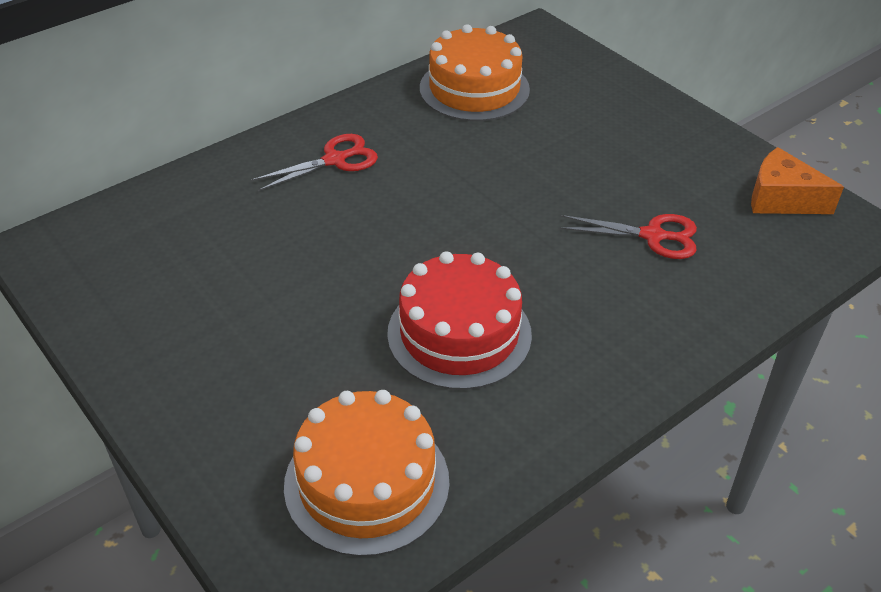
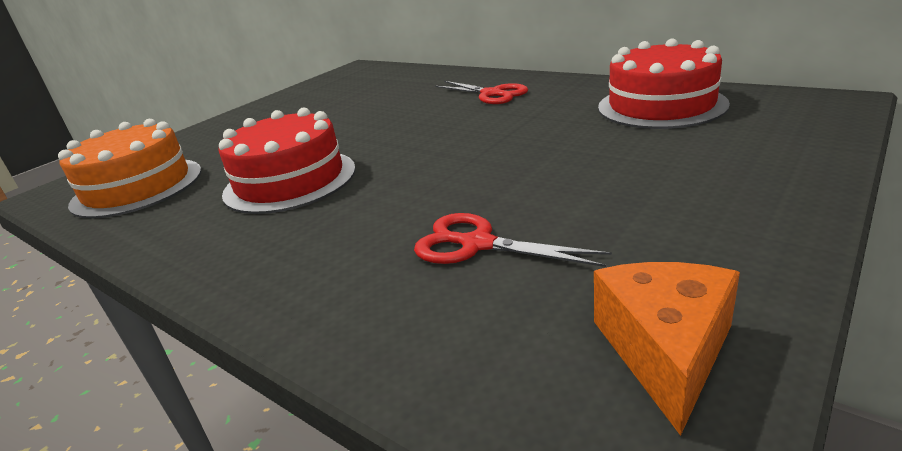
camera: 80 degrees right, 15 degrees down
orange cake [420,24,530,121] -> red cake [598,38,730,129]
red scissors [559,214,697,259] -> red scissors turned 120 degrees clockwise [414,213,612,267]

